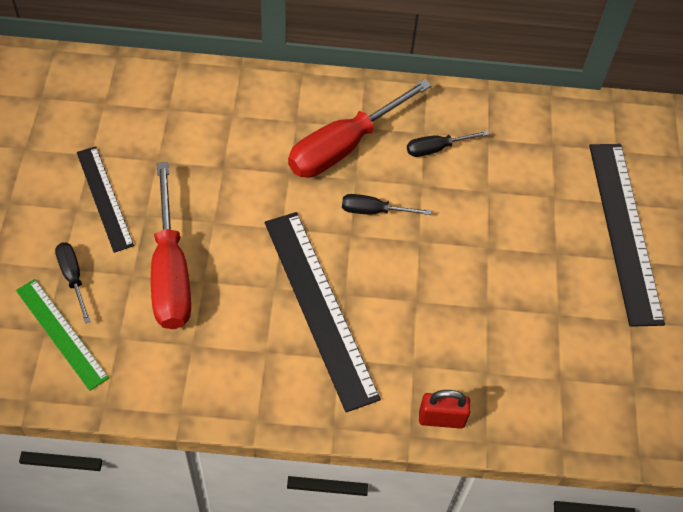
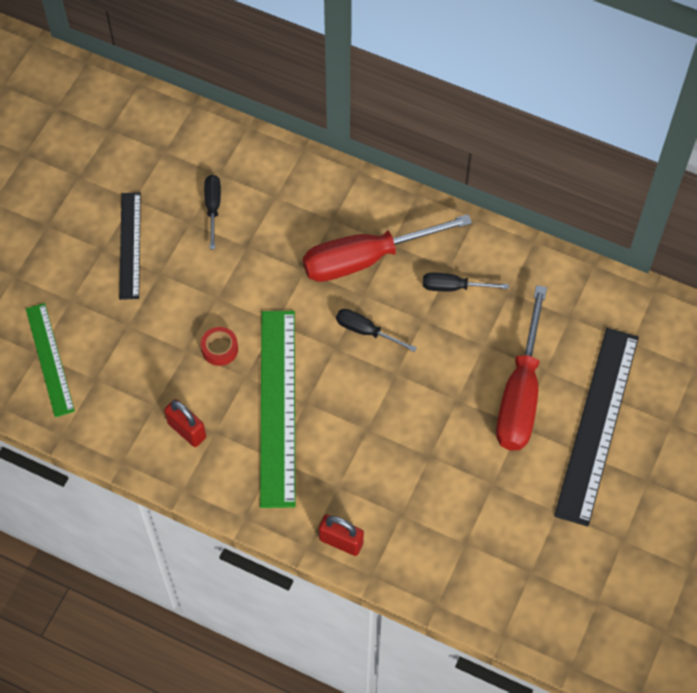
camera: 25 degrees right, 5 degrees up
black screwdriver [55,243,91,323] -> black screwdriver moved to [204,175,221,249]
red screwdriver [151,162,191,329] -> red screwdriver moved to [496,285,547,450]
black ruler [265,212,381,412] -> green ruler [260,311,295,508]
none -> red padlock [164,399,206,447]
none -> red tape [201,327,238,366]

